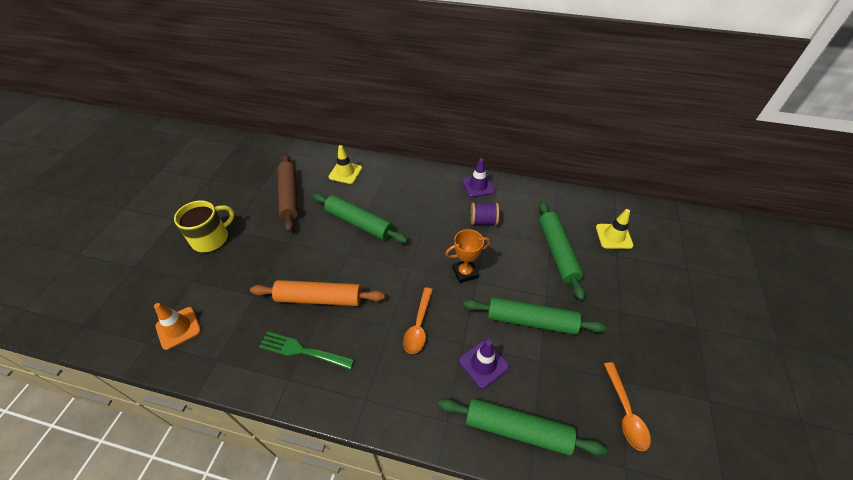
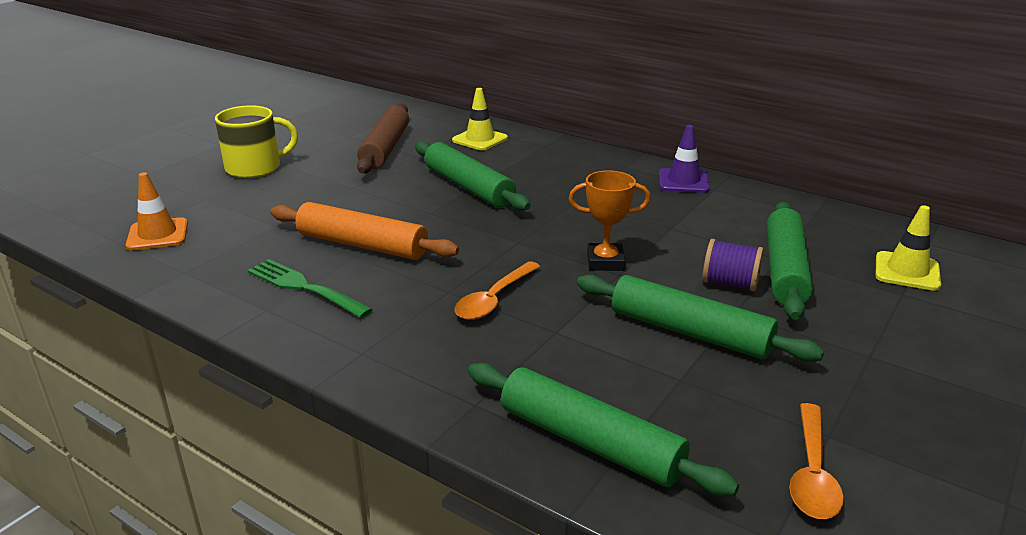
camera: 20 degrees right, 20 degrees down
purple traffic cone [459,340,509,389] -> none
purple spool [471,203,499,225] -> purple spool moved to [702,239,764,291]

